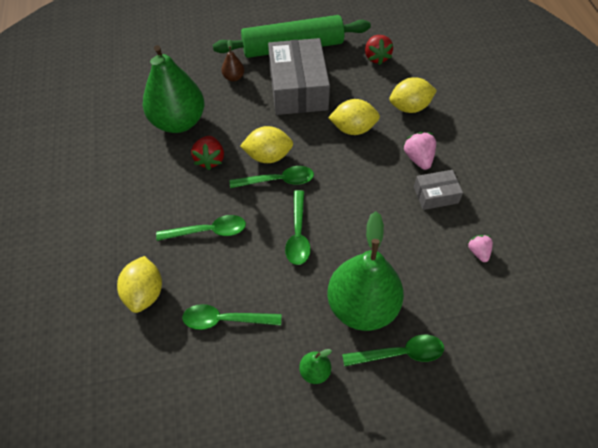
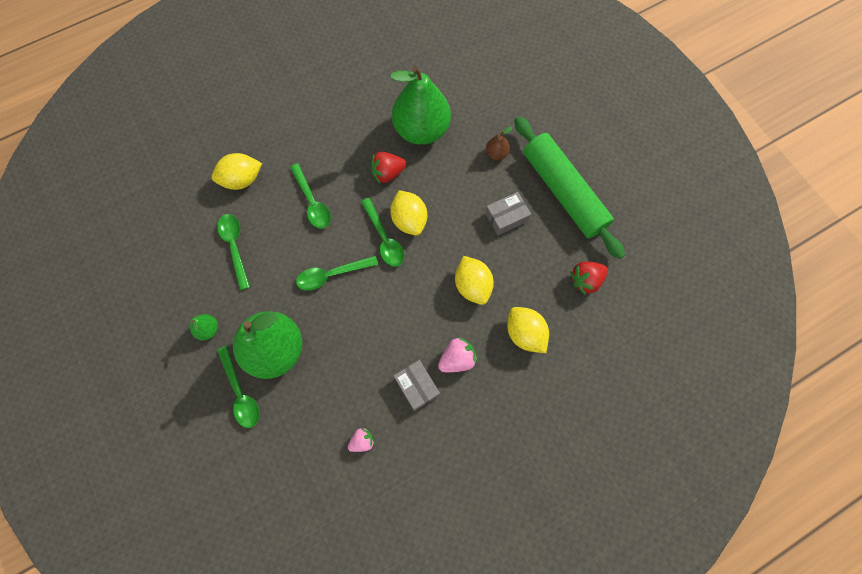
camera: 70 degrees right, 15 degrees up
grey box [268,38,330,115] -> grey box [485,192,531,235], size x0.49

